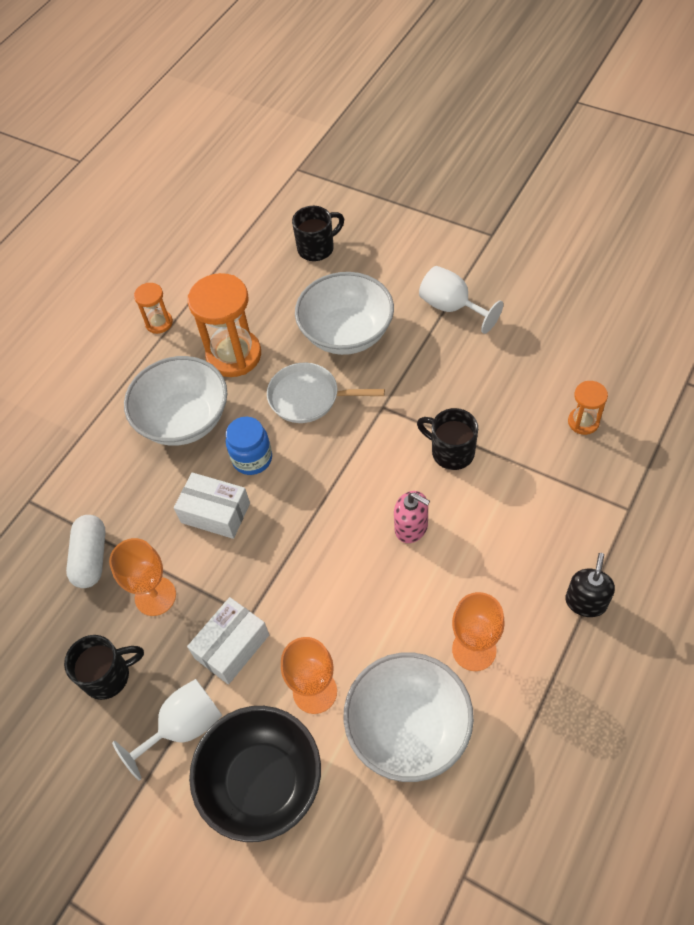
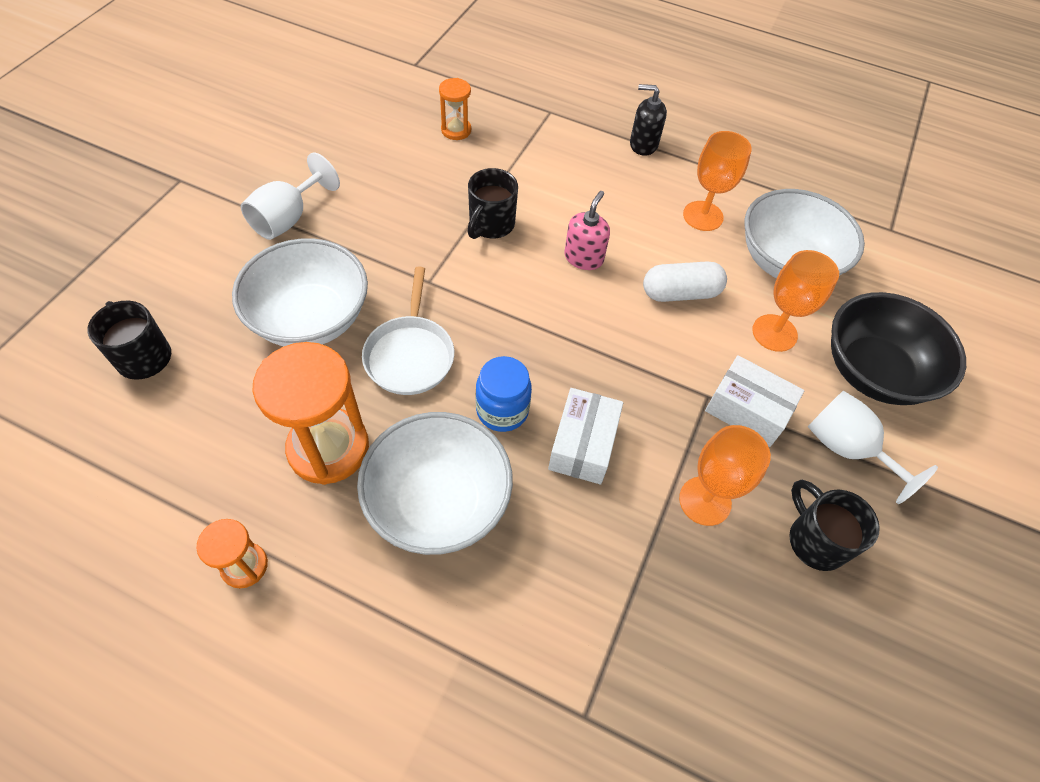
camera: 105 degrees left, 0 degrees up
white capsule [66,515,106,588] -> white capsule moved to [643,261,727,302]

